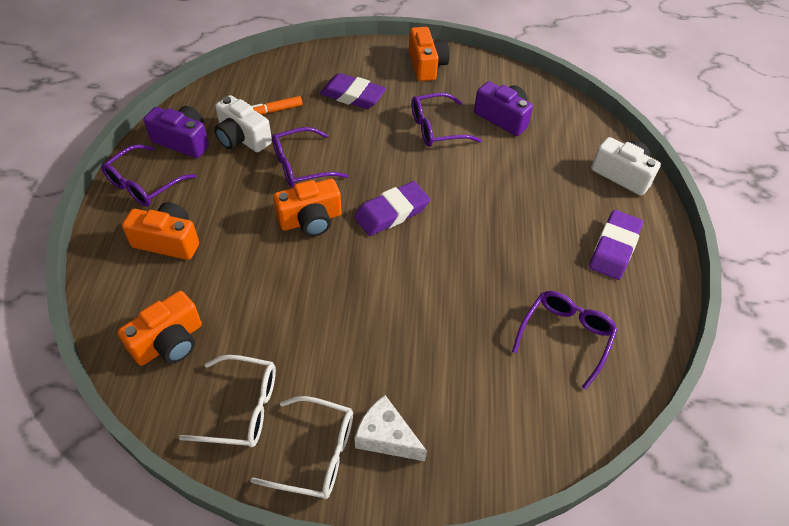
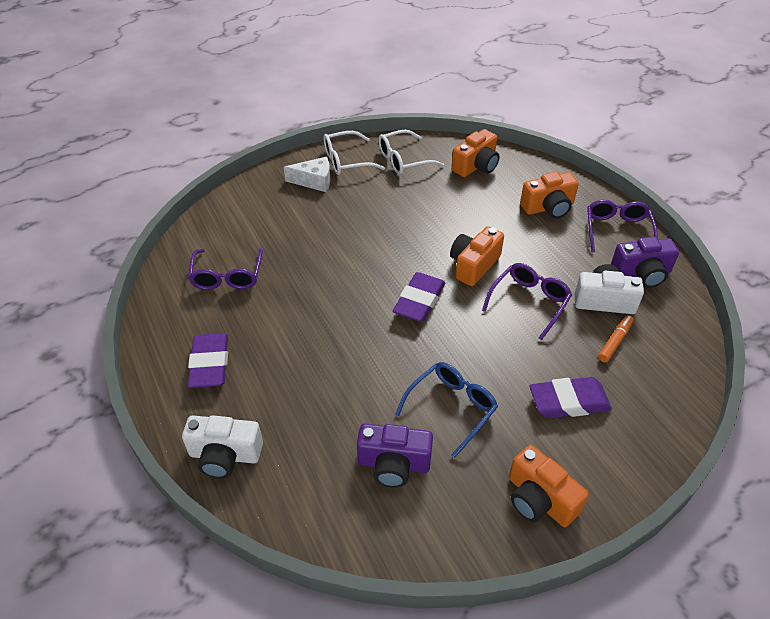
camera: 150 degrees right, 5 degrees down
orange camera [118,291,202,366] -> orange camera turned 150 degrees counterclockwise [451,129,500,177]
purple glasses [411,93,482,147] -> blue glasses [395,362,498,458]

